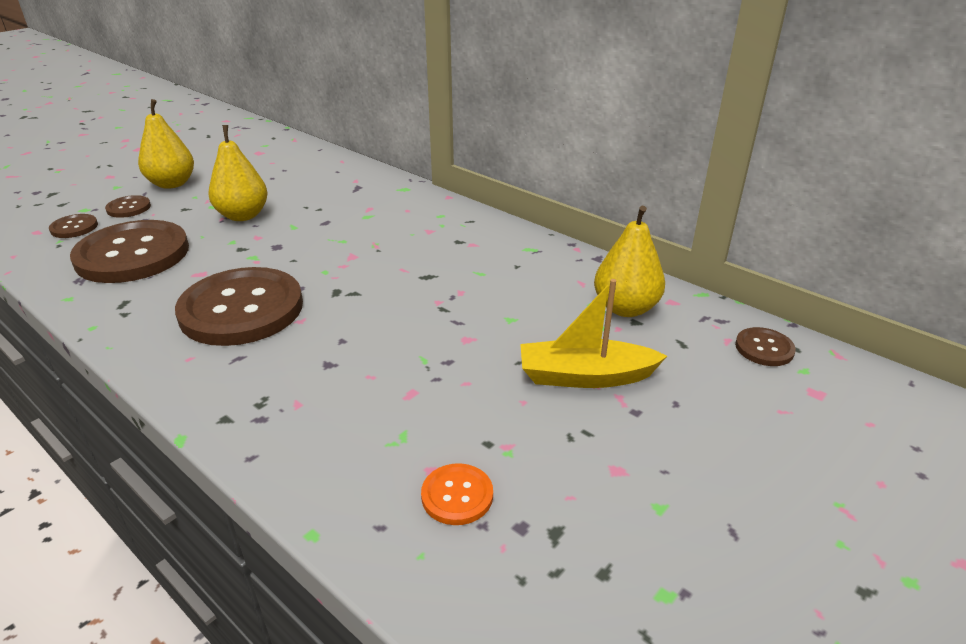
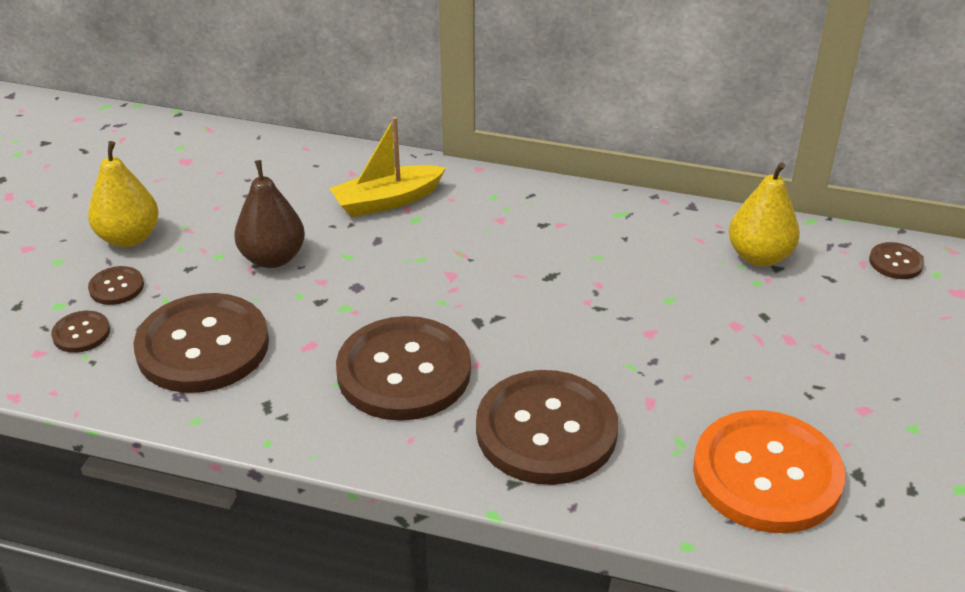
camera: 25 degrees left, 5 degrees up
yellow pear [208,125,268,221] -> brown pear [234,160,305,268]
orange button [421,463,493,525] -> orange button [693,410,845,533], size x2.32
yellow boat [520,279,667,388] -> yellow boat moved to [330,117,446,217]
none -> brown button [476,370,618,485]

